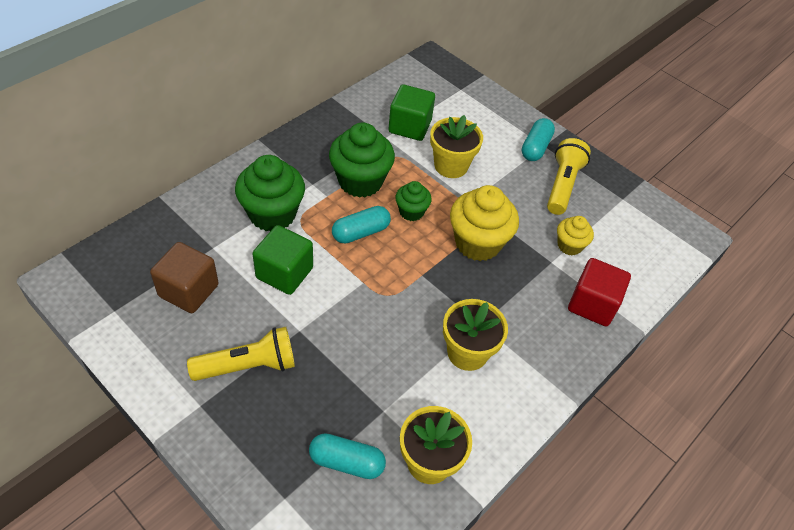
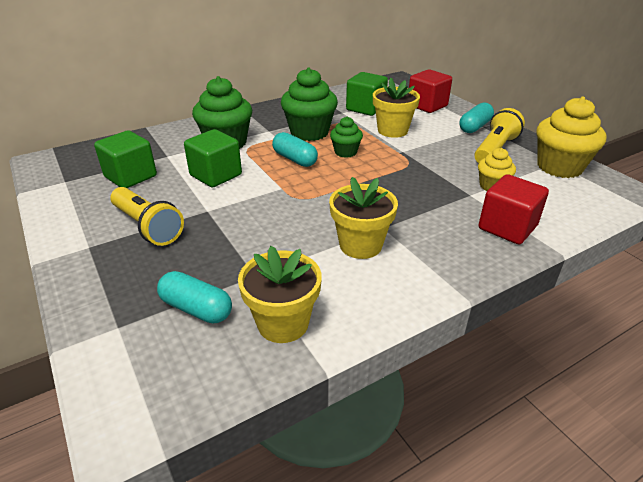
camera: 20 degrees right, 15 degrees down
brown cube [150,242,219,313] -> green cube [94,130,157,188]
yellow flashlight [187,327,295,381] -> yellow flashlight turned 45 degrees clockwise [110,187,184,246]
turquoise capsule [332,206,391,244] -> turquoise capsule turned 60 degrees clockwise [272,132,318,167]
yellow cupcake [450,185,519,261] -> yellow cupcake moved to [537,97,606,178]
none -> red cube [409,69,452,113]

